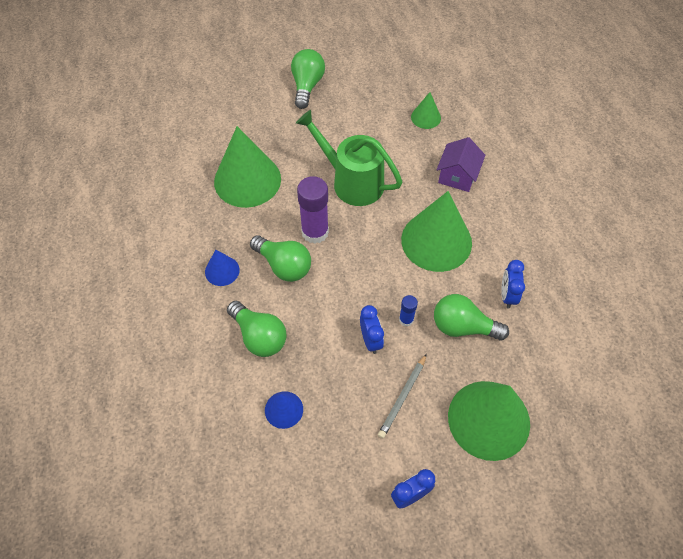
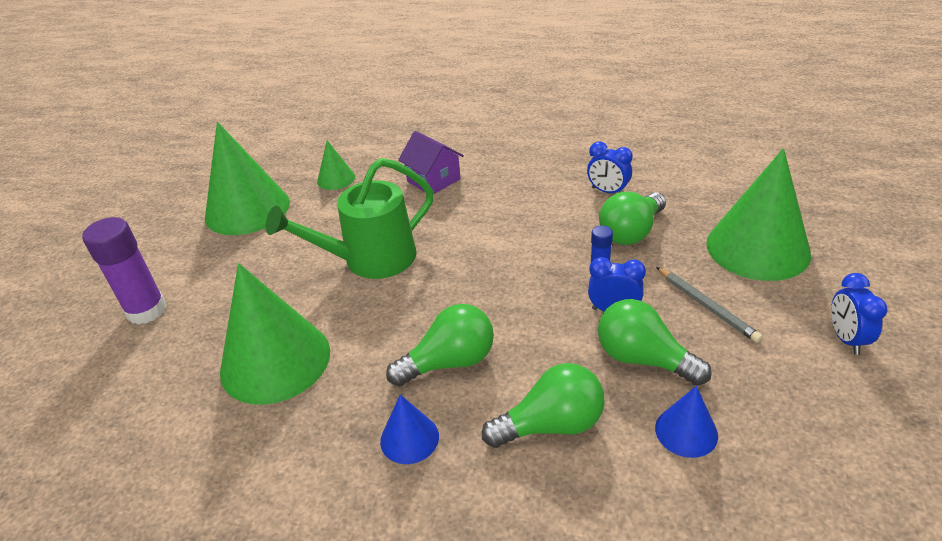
camera: 60 degrees left, 20 degrees down
green light bulb [291,49,325,109] -> green light bulb moved to [598,299,712,386]
purple glue stick [297,176,329,244] -> purple glue stick moved to [82,217,167,325]
green cone [401,191,472,272] -> green cone moved to [205,122,290,235]

